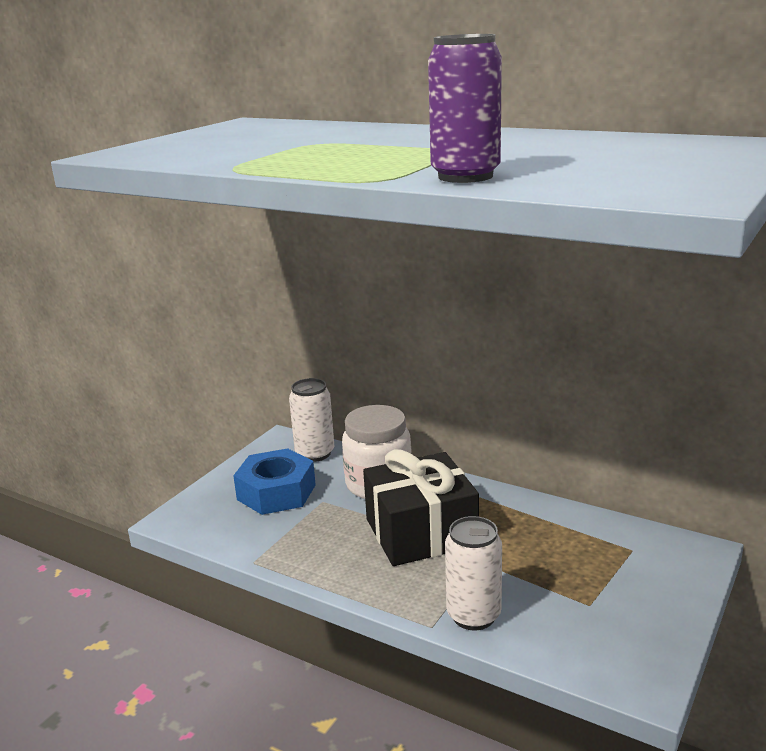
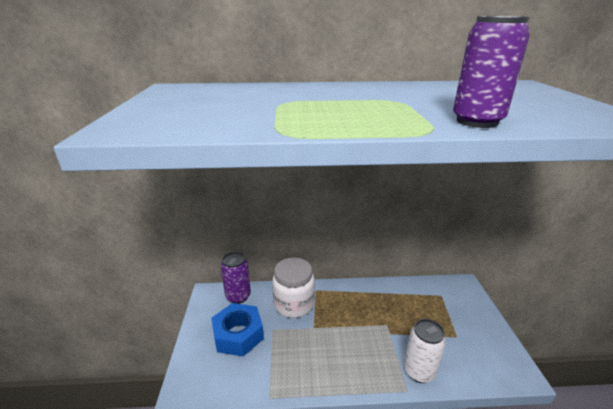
camera: 35 degrees left, 5 degrees up
white can [289,378,334,462] -> purple can [221,252,251,304]
black gift [363,449,479,566] -> none

